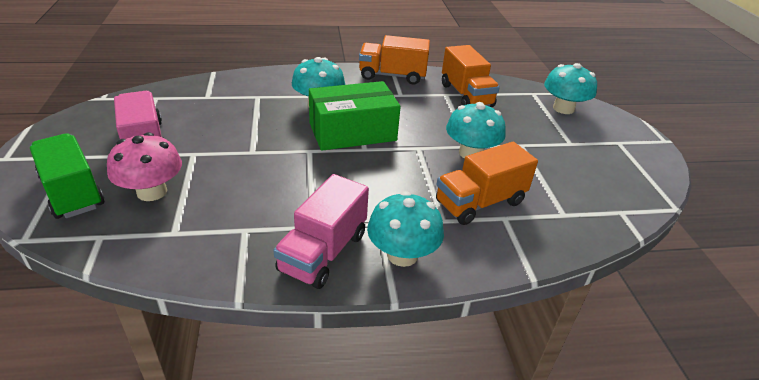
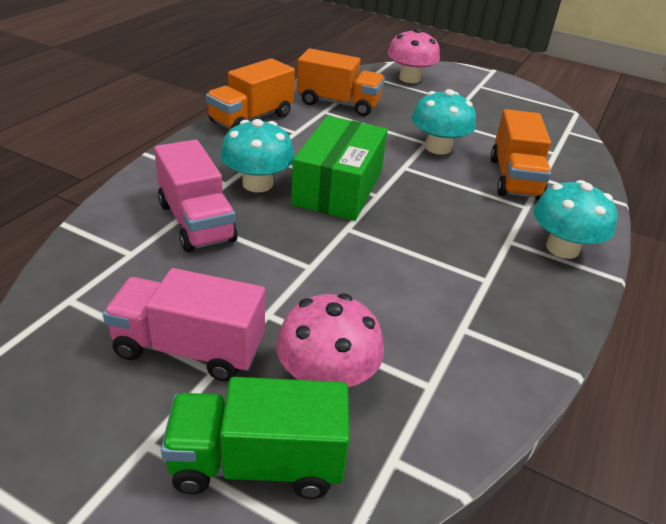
camera: 55 degrees left, 0 degrees up
pink truck [273,174,369,289] -> pink truck moved to [154,139,238,252]
turquoise mushroom [544,63,597,114] -> pink mushroom [388,28,440,83]

